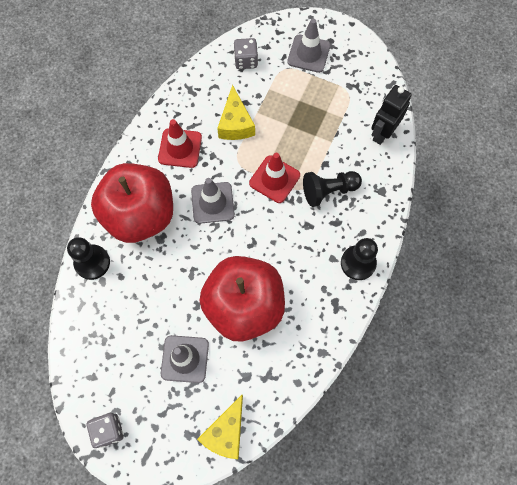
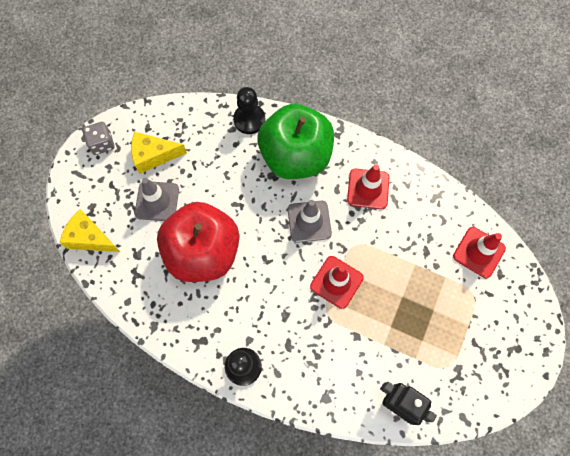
camera: 90 degrees right, 0 degrees up
red apple [91,163,173,243] -> green apple [258,104,334,179]
yellow cheese [217,85,255,140] -> yellow cheese moved to [131,132,187,174]
grey dice [234,38,258,69] -> red traffic cone [453,227,506,278]
grey traffic cone [287,19,330,73] -> none
black pawn [303,171,362,207] -> none

